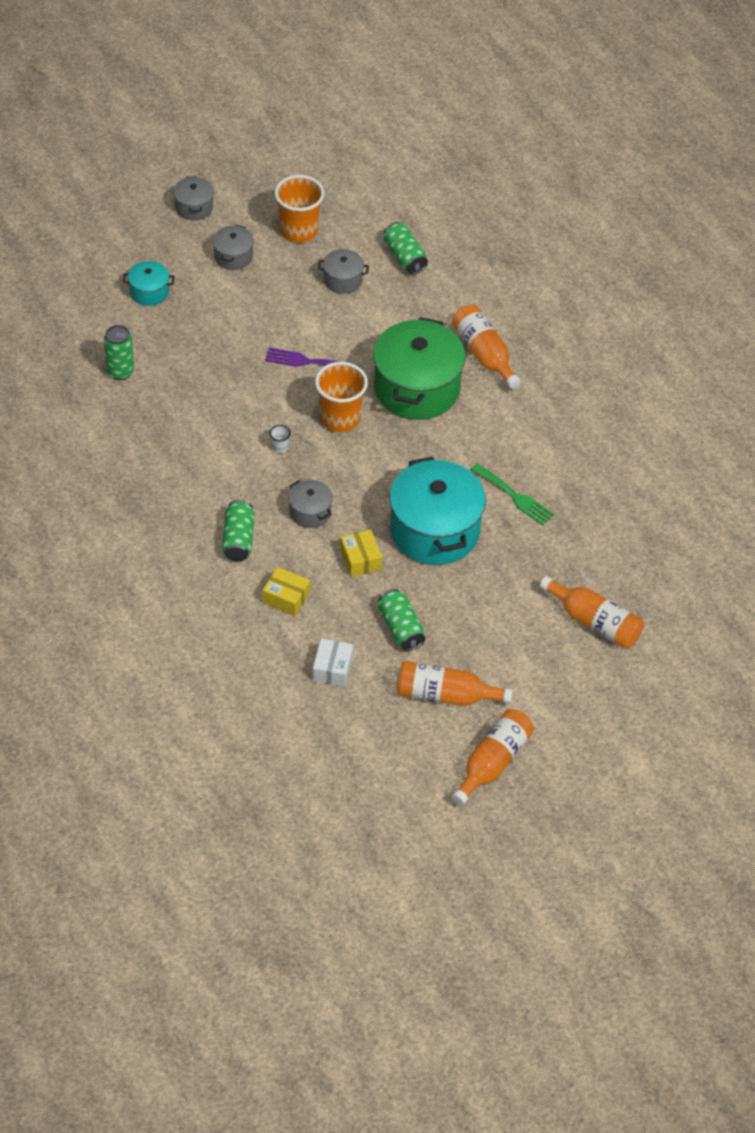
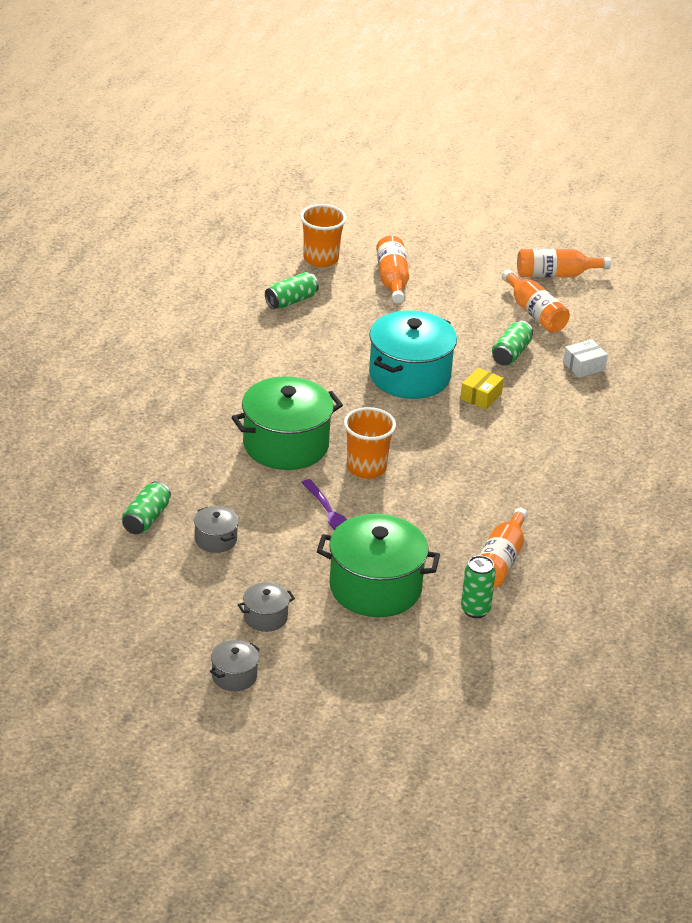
camera: 130 degrees left, 15 degrees down
turquoise pot [123,261,175,306] -> none
green can [222,500,254,562] -> green can moved to [265,272,319,309]
yellow box [263,567,310,616] -> none
white cup [269,425,291,453] -> none
orange cup [274,175,324,243] -> orange cup moved to [300,204,347,267]
grey pot [289,480,333,528] -> none
orange bottle [452,305,520,389] -> orange bottle moved to [479,508,528,588]
green fork [471,463,554,525] -> none
none -> green pot [317,514,440,617]

